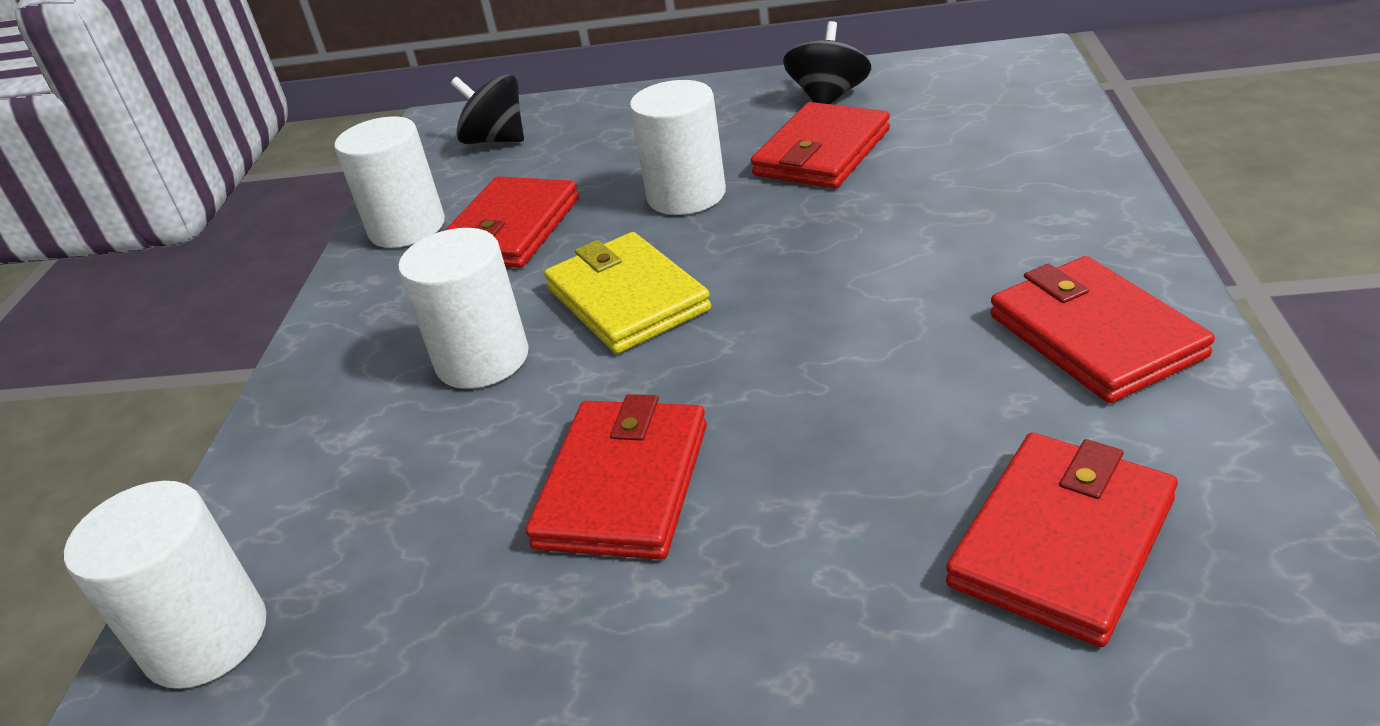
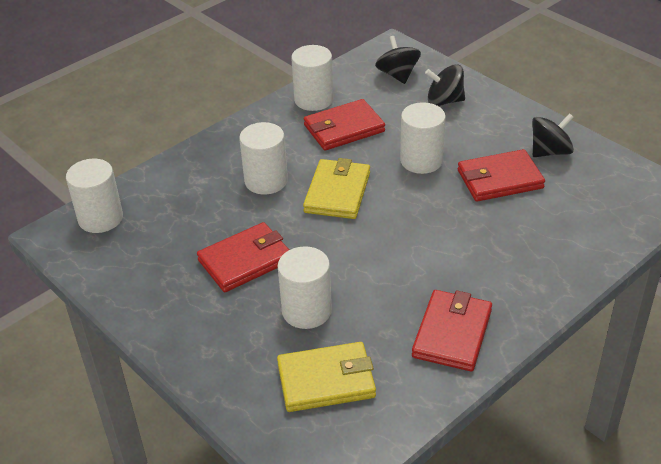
camera: 40 degrees right, 5 degrees up
red wallet [946,432,1178,647] -> yellow wallet [277,342,376,412]
none -> white cylinder [278,246,332,329]
none -> black spinning top [425,64,465,106]

